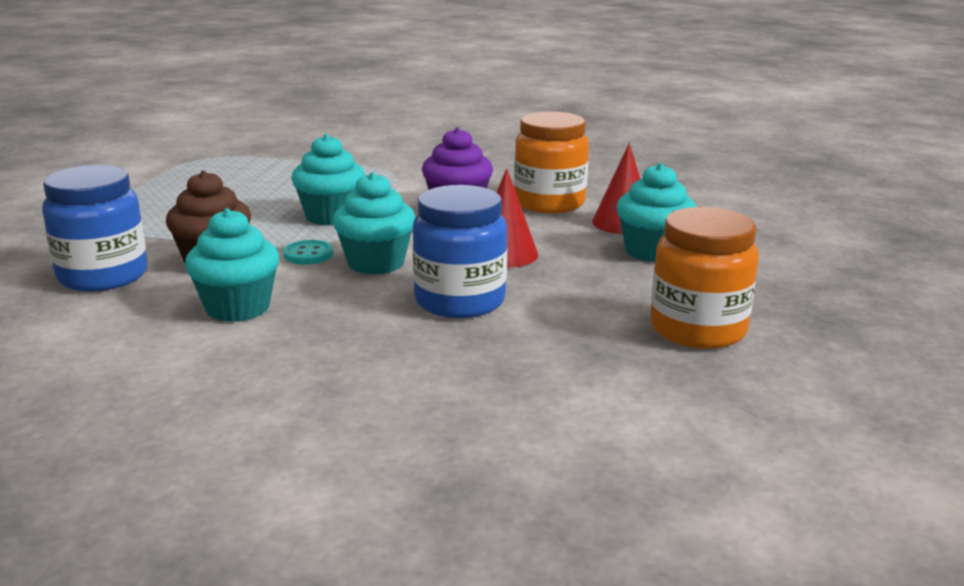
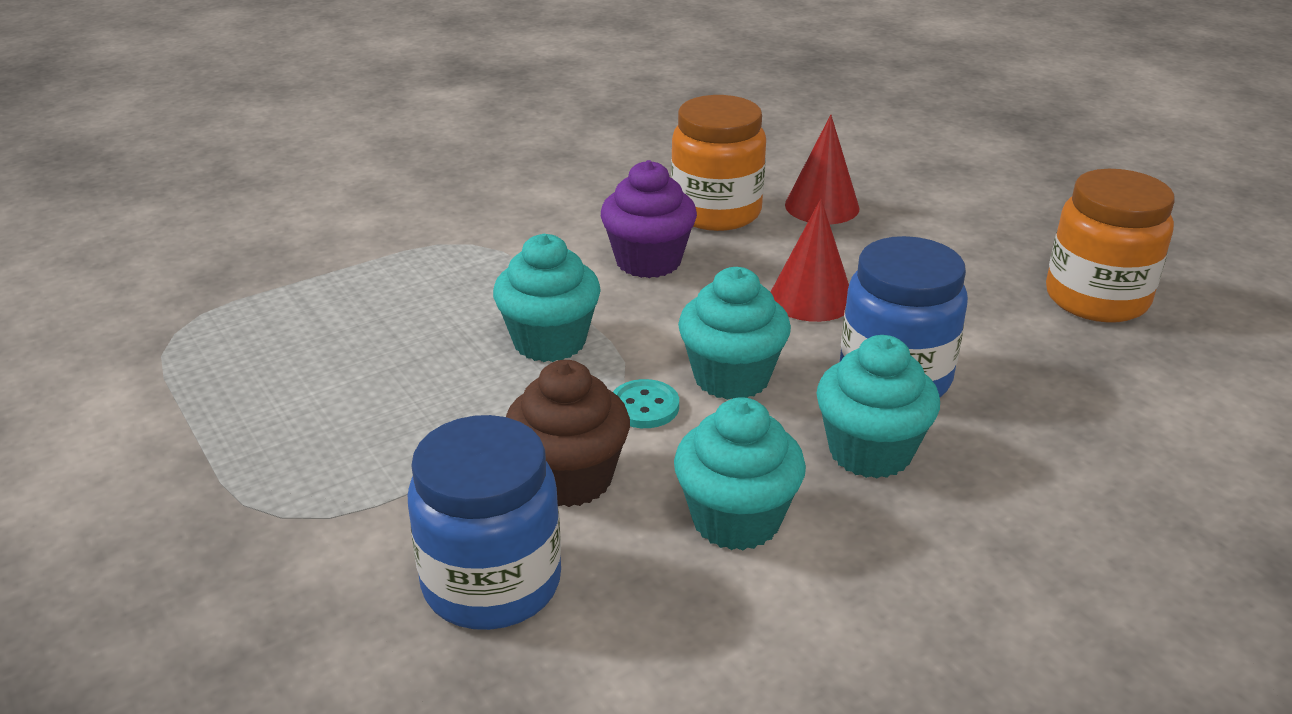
camera: 45 degrees left, 10 degrees up
turquoise cupcake [617,163,696,262] -> turquoise cupcake moved to [816,335,940,479]

